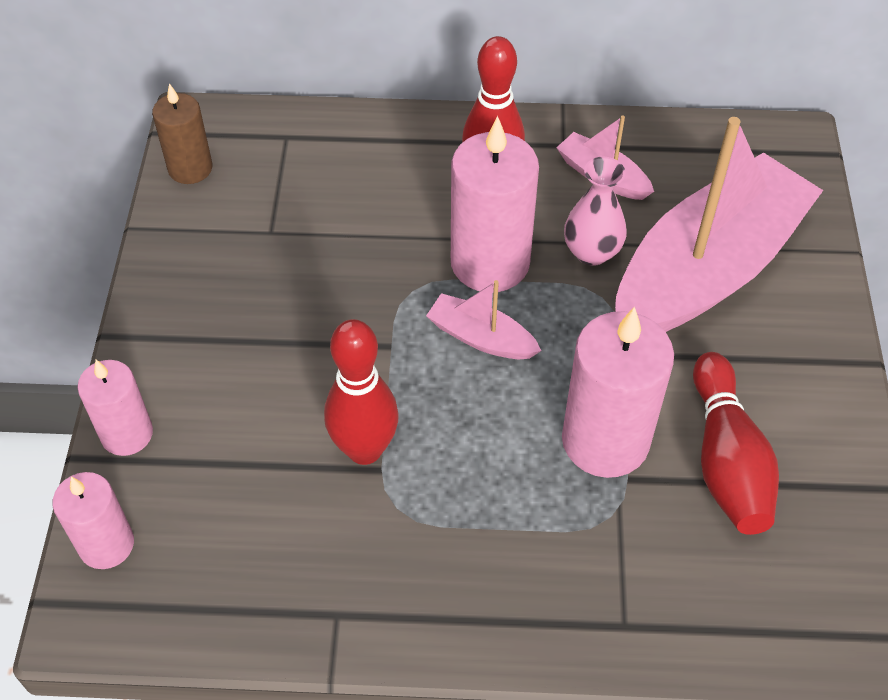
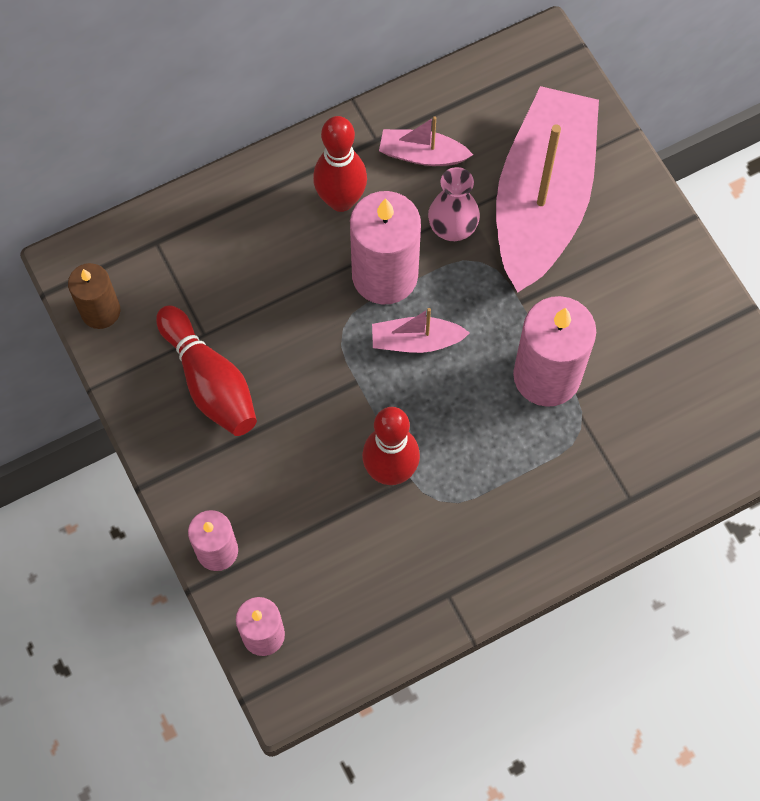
camera: 30 degrees left, 15 degrees up
red bowling pin [693,352,779,535] -> red bowling pin moved to [156,305,257,436]

